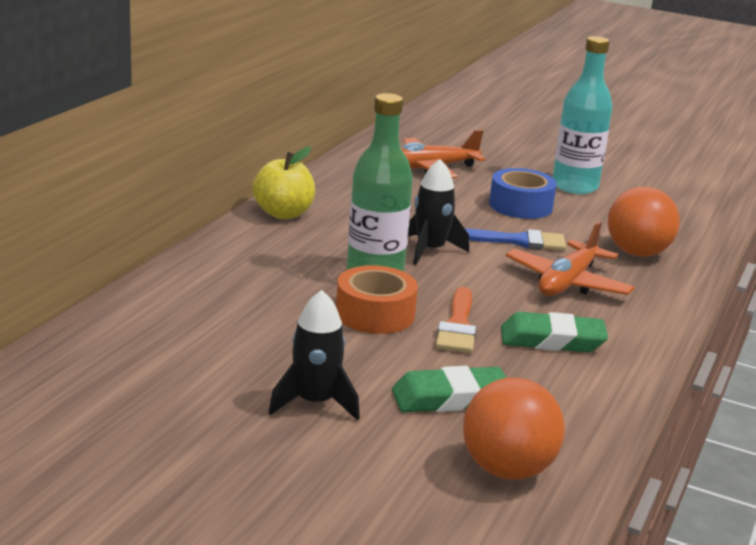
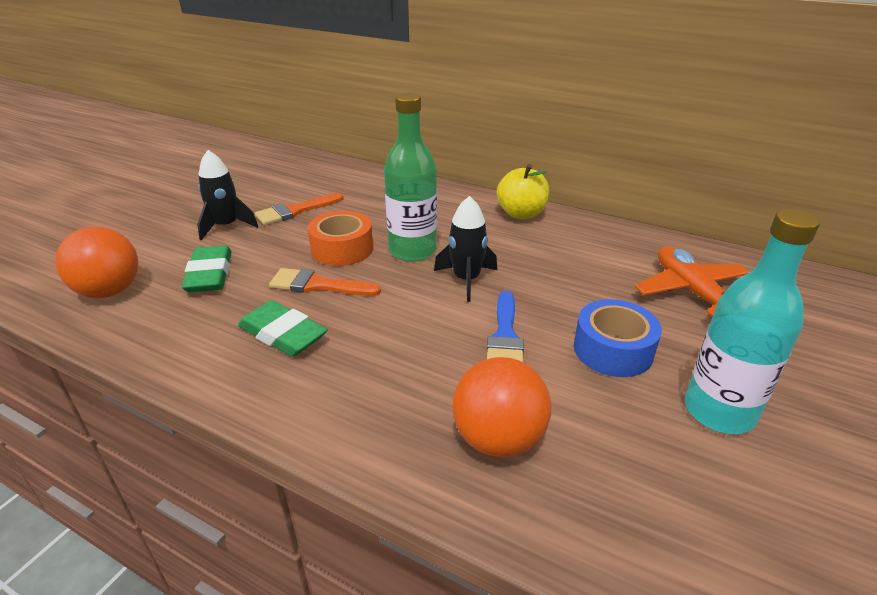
camera: 95 degrees right, 10 degrees up
green eraser [501,312,608,352] -> green eraser turned 60 degrees counterclockwise [238,300,328,357]
orange plane [506,221,635,296] -> none
none -> orange brush [255,193,344,225]

